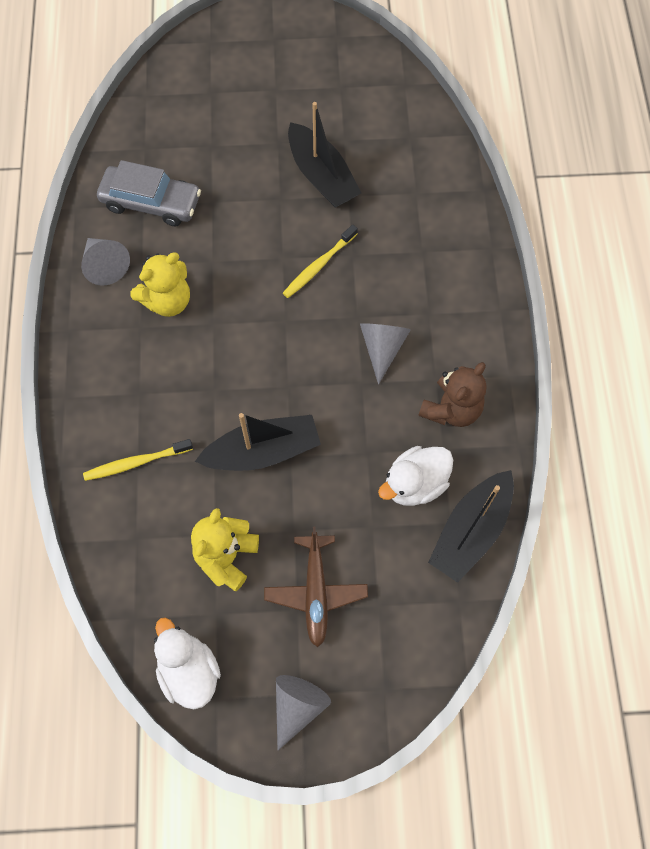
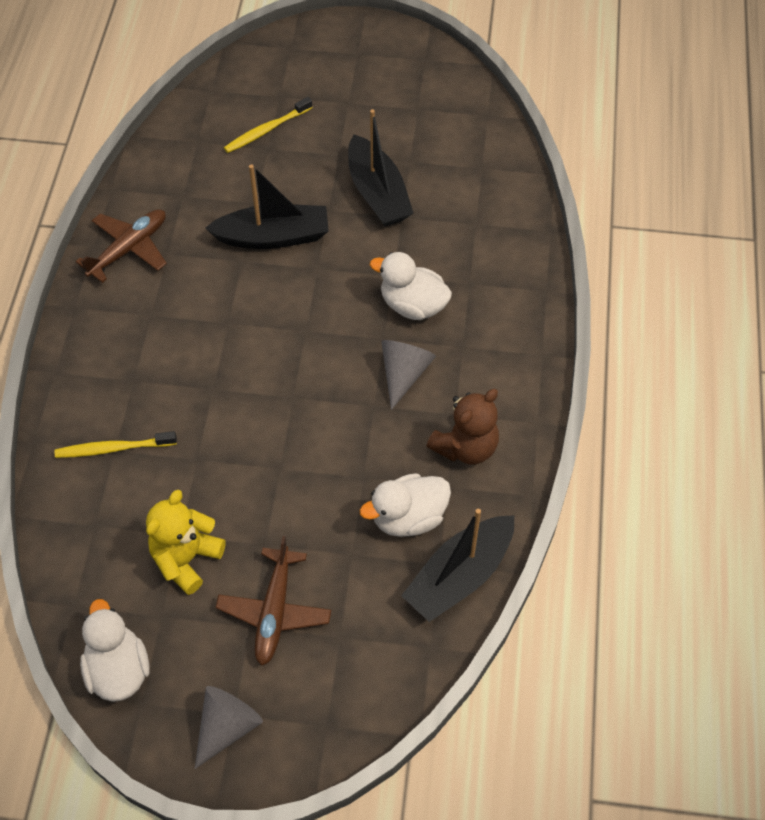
camera: 10 degrees right, 10 degrees down
grey cone [81,238,130,286] -> brown plane [75,209,167,283]
grey car [97,160,201,226] -> none
yellow teddy bear [130,252,190,317] -> none
black boat [195,413,321,471] -> black boat moved to [205,164,329,249]
yellow toothbrush [283,225,358,298] -> yellow toothbrush moved to [224,97,313,153]
none -> white duck [370,252,452,320]

